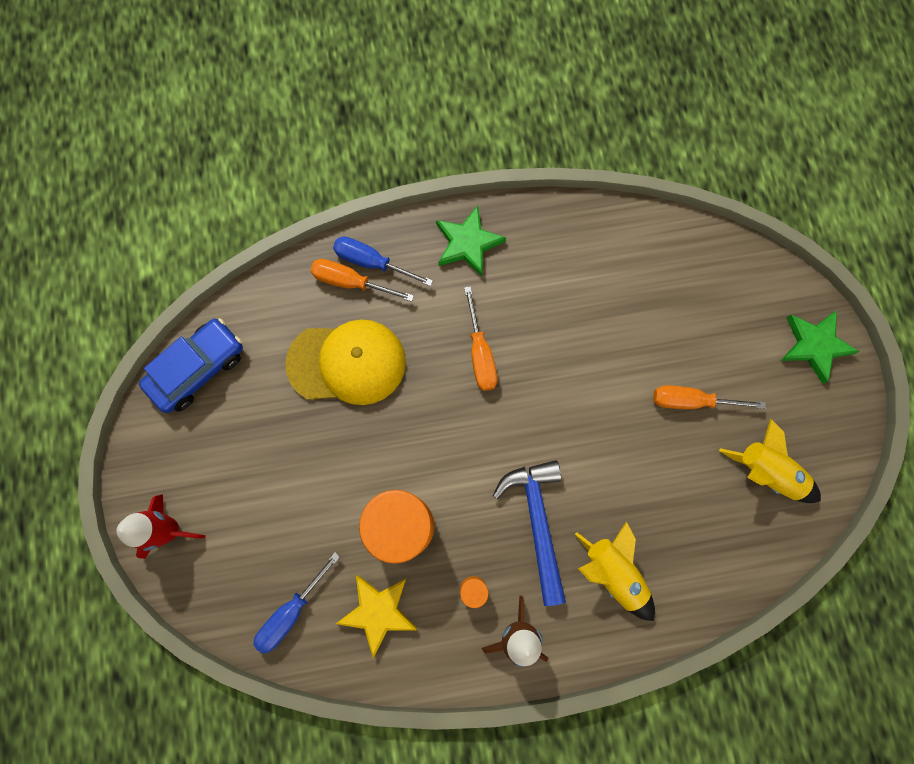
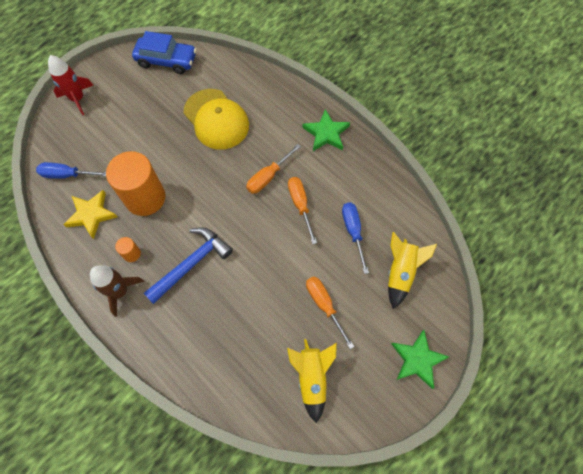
camera: 55 degrees right, 10 degrees down
orange screwdriver [311,259,414,302] -> orange screwdriver moved to [288,177,317,244]
blue screwdriver [333,236,433,286] -> blue screwdriver moved to [342,202,369,274]
yellow rocket [575,521,655,621] -> yellow rocket moved to [388,232,437,309]

